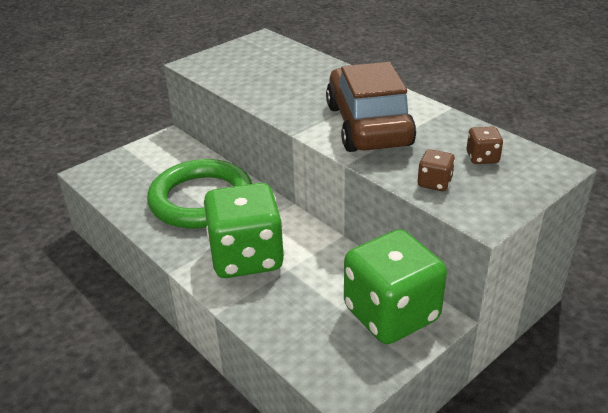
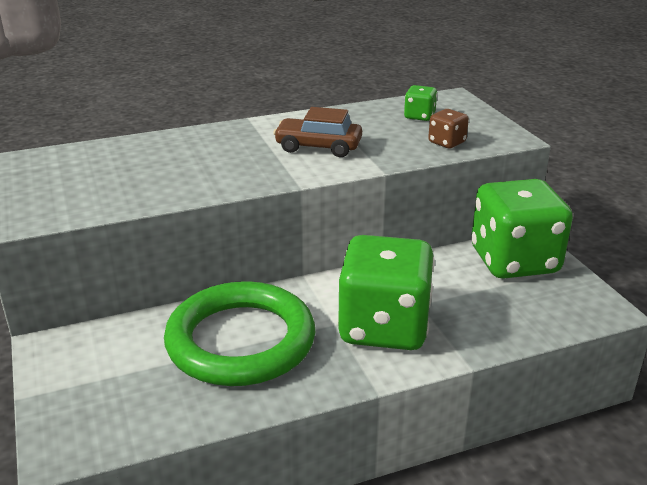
camera: 70 degrees left, 5 degrees down
brown car [326,62,416,152] -> brown car [273,107,362,157], size x0.55
brown dice [466,127,503,164] -> green dice [404,85,437,121]

